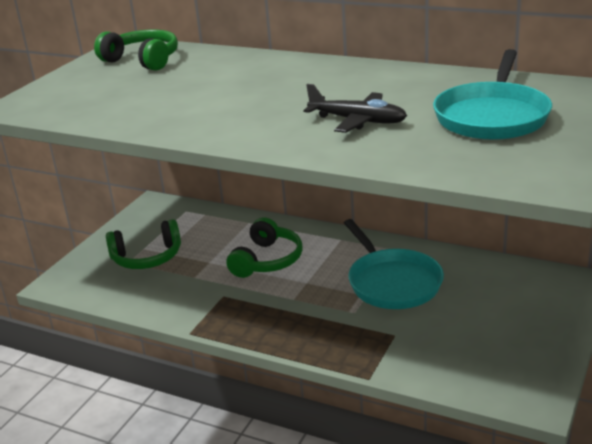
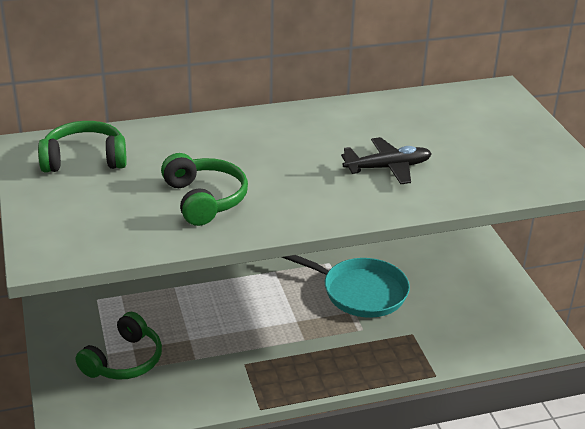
camera: 45 degrees left, 5 degrees up
green headphones [226,217,303,278] -> green headphones moved to [161,153,248,226]
turquoise pan [433,49,552,140] -> none

